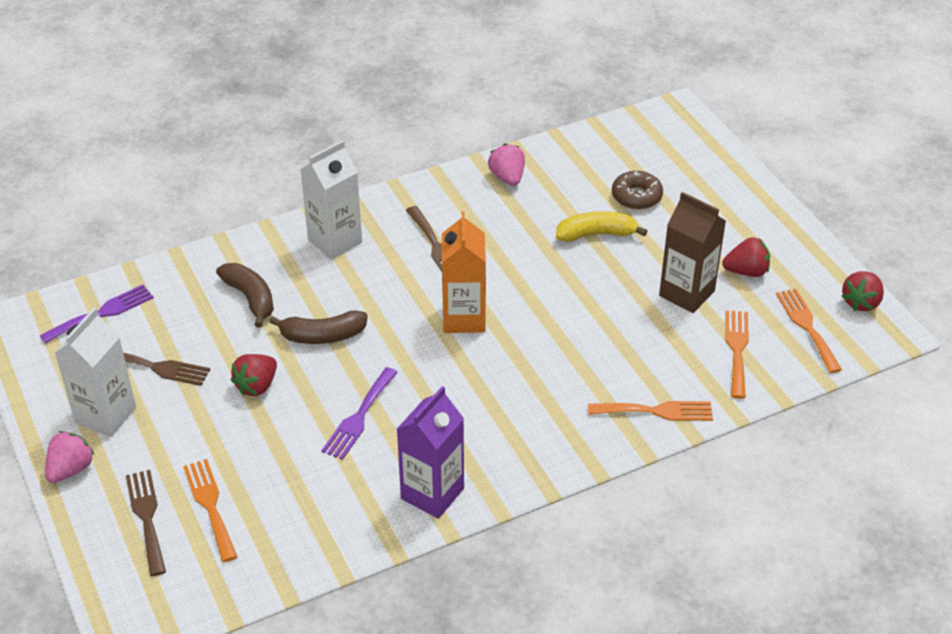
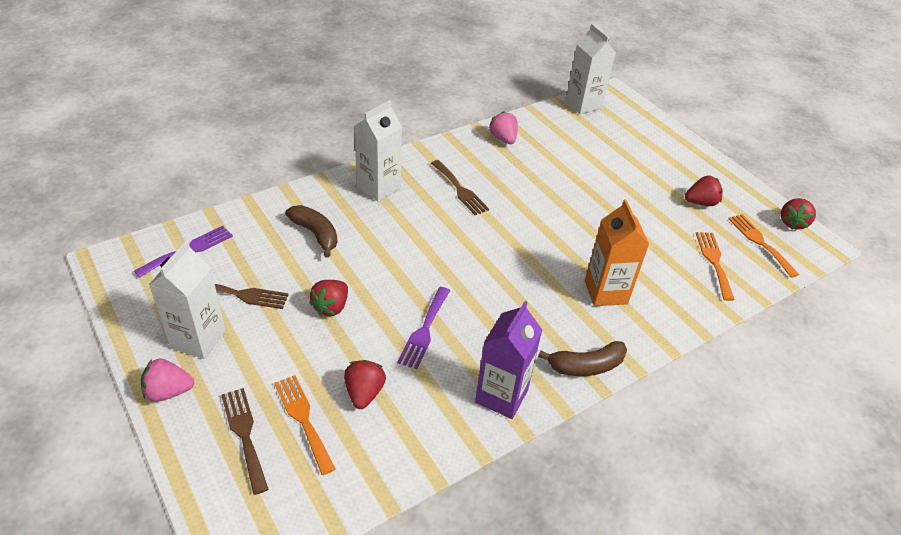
camera: 10 degrees left, 0 degrees up
pink strawberry [45,431,94,483] -> pink strawberry turned 120 degrees counterclockwise [141,358,194,402]
brown banana [269,310,368,344] -> brown banana moved to [538,341,627,376]
orange carton [442,211,486,333] -> orange carton moved to [585,199,649,306]
yellow banana [556,211,647,242] -> none
orange fork [588,401,713,421] -> none
brown donut [612,171,663,210] -> none
brown carton [659,192,726,313] -> none
none -> red strawberry [344,360,386,409]
none -> white carton [566,24,616,114]

